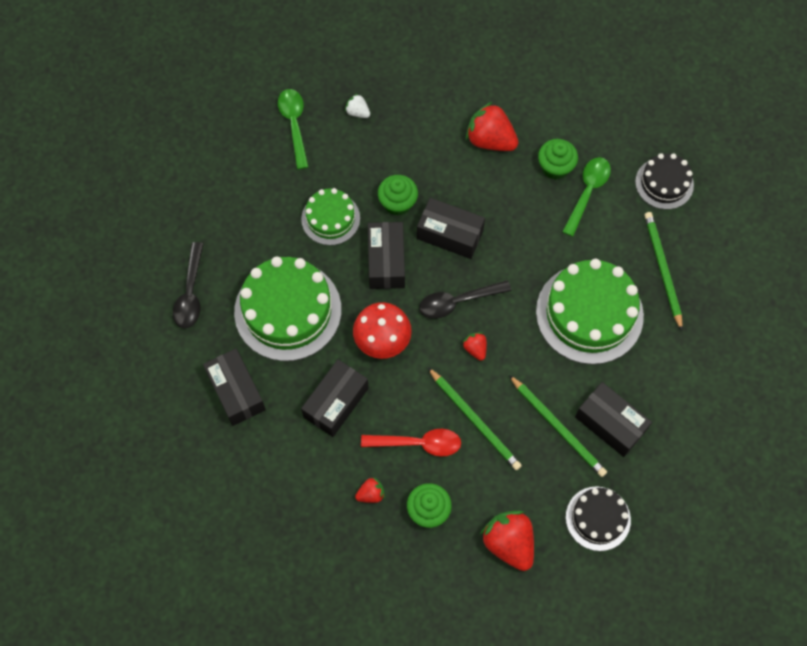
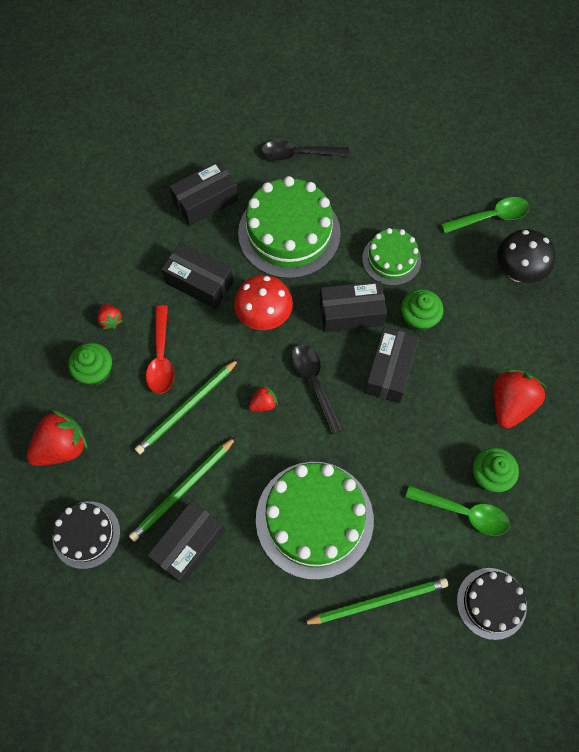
camera: 85 degrees right, 0 degrees up
white strawberry [345,94,370,118] -> black mushroom [497,229,555,283]

